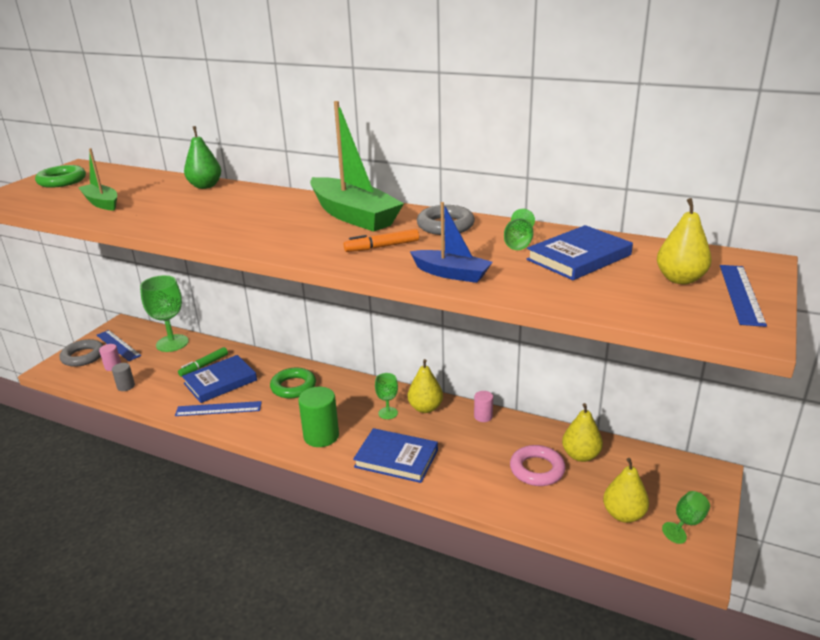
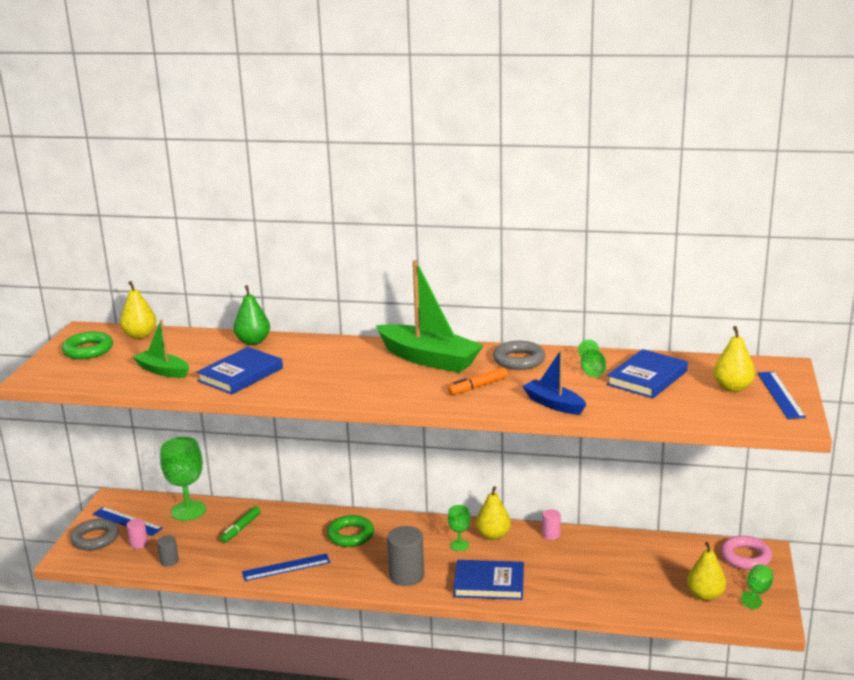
camera: 15 degrees left, 5 degrees down
blue book [182,355,257,403] -> blue book moved to [197,347,283,395]
green cylinder [298,387,339,447] -> grey cylinder [387,526,424,586]
blue boat [410,202,493,283] -> blue boat turned 150 degrees counterclockwise [522,350,586,415]
pink ring [510,445,566,486] -> pink ring moved to [721,536,772,570]
yellow pear [562,403,603,462] -> yellow pear moved to [120,281,157,339]

